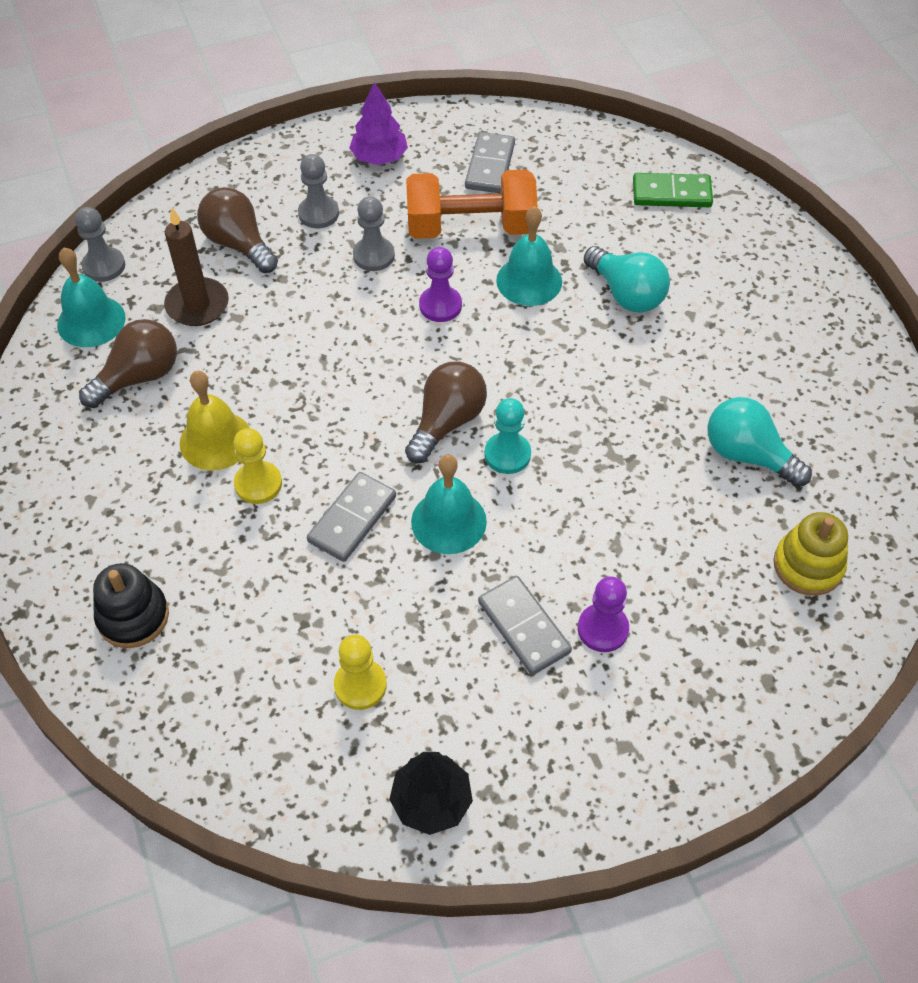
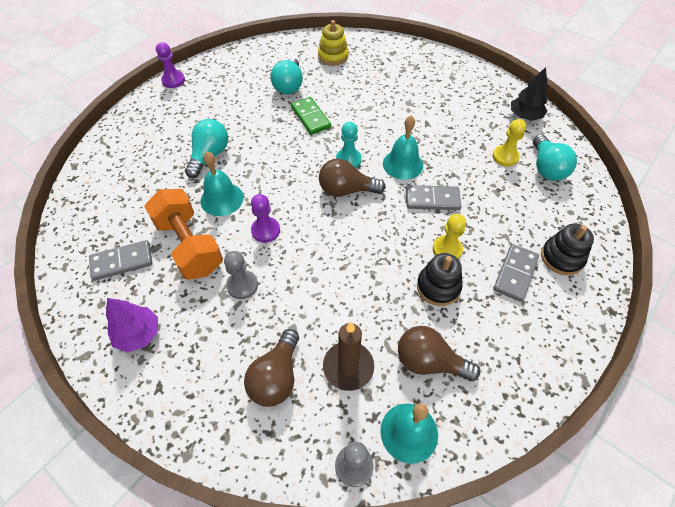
camera: 120 degrees left, 0 degrees up
yellow bell [180,371,250,470] -> black stacking toy [417,253,462,306]
grey pawn [298,154,339,228] -> none
grey domino [478,576,572,675] -> grey domino moved to [494,244,539,302]
purple pawn [578,576,629,652] -> purple pawn moved to [156,42,185,88]
green domino [633,173,713,207] -> green domino moved to [291,97,331,135]
none -> turquoise light bulb [533,134,577,181]

